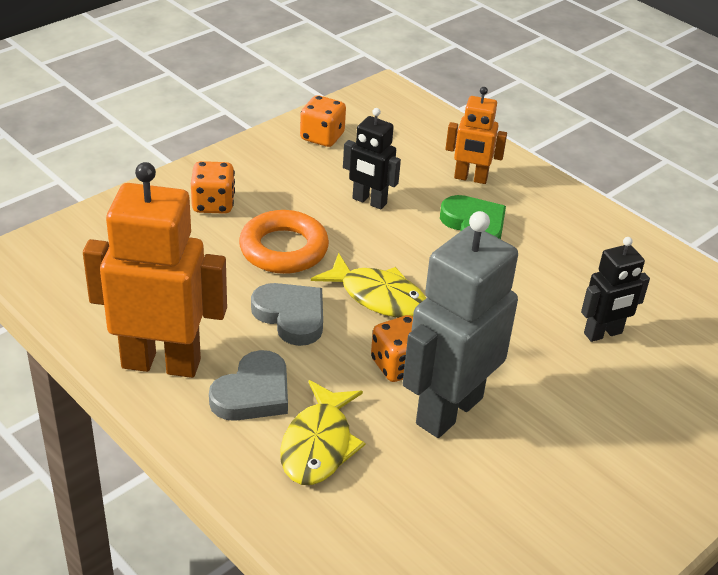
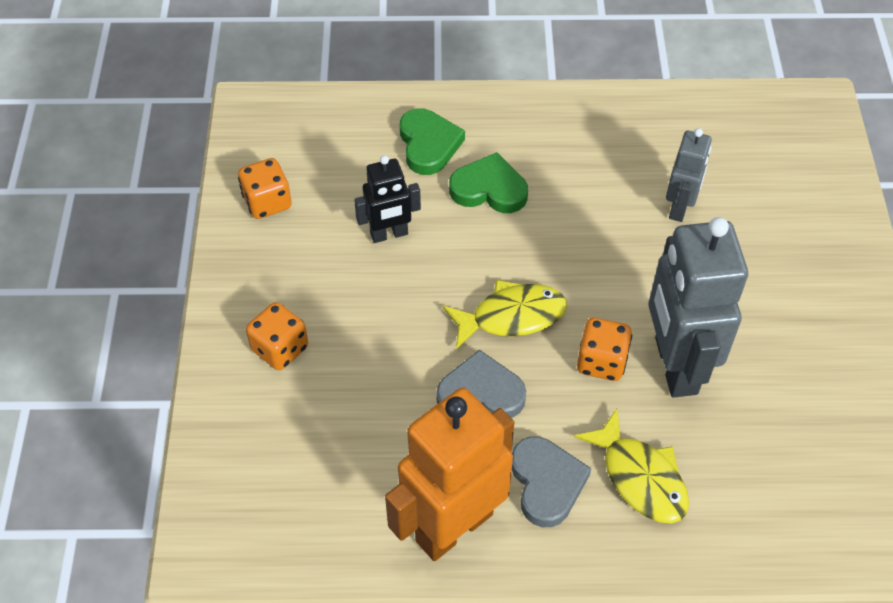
camera: 45 degrees left, 15 degrees up
orange ring [239,210,329,274] -> none
orange robot [445,87,507,184] -> green heart [400,109,465,175]
black robot [581,237,650,342] -> grey robot [666,128,712,222]

